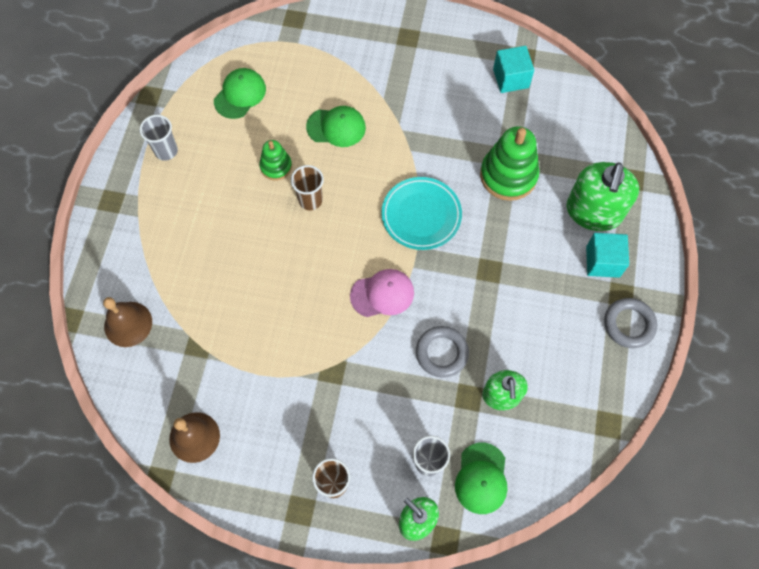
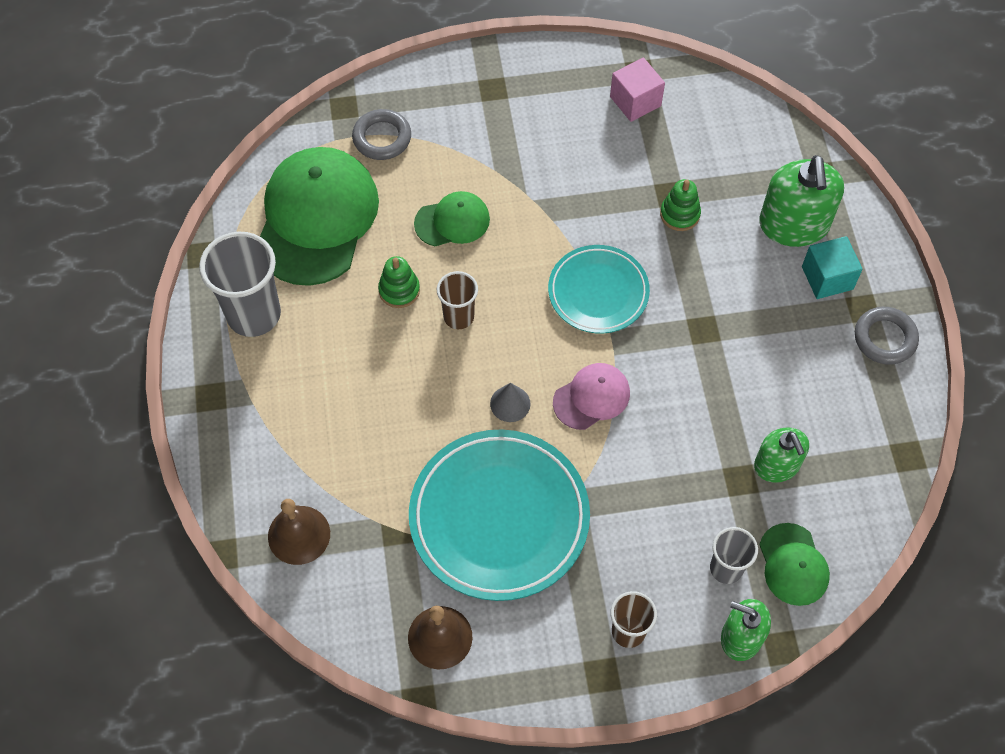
camera: 20 degrees left, 5 degrees down
grey cup [140,115,178,161] -> grey cup [199,232,281,337], size x1.77
green cap [214,68,266,119] -> green cap [260,147,379,286], size x2.02
grey ring [416,326,469,377] -> grey ring moved to [352,109,411,160]
green stacking toy [480,126,539,201] -> green stacking toy [660,179,701,231], size x0.56
turquoise cube [493,46,534,93] -> pink cube [610,57,665,122]
none -> turquoise plate [409,429,590,601]
none -> grey cone [490,383,531,422]

